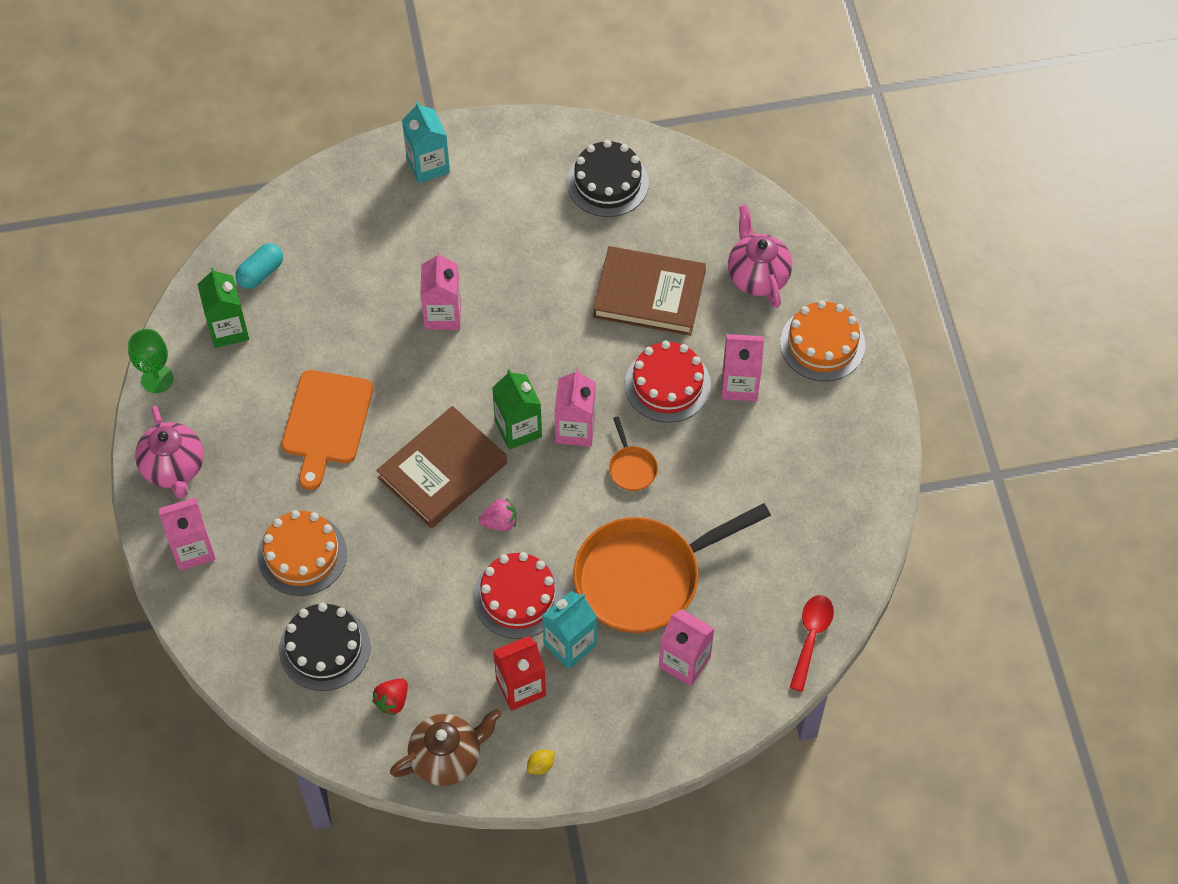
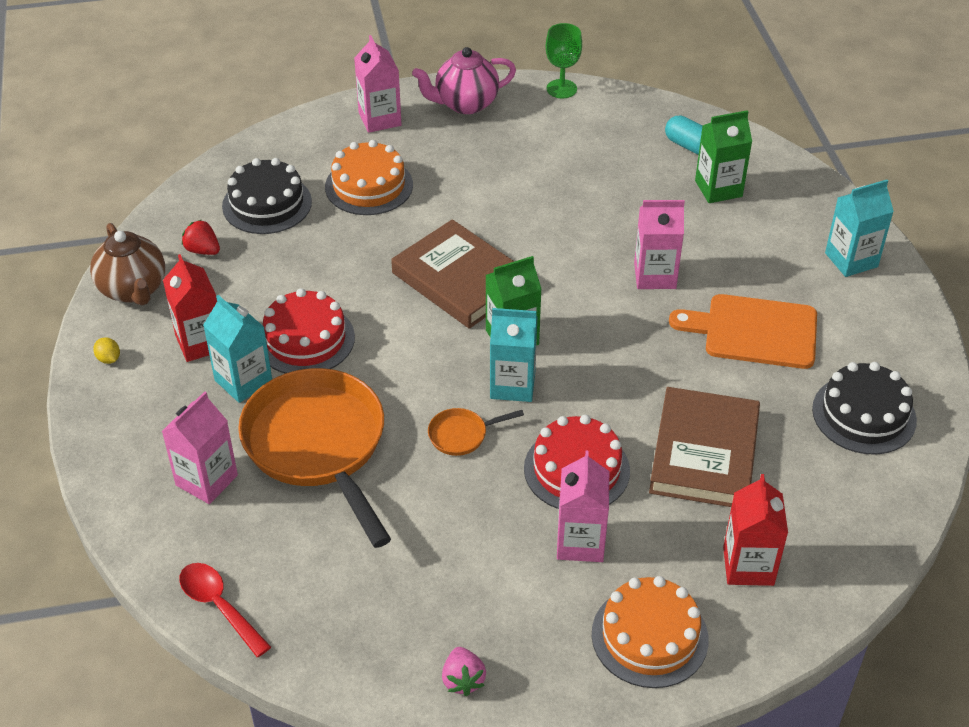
camera: 90 degrees right, 15 degrees down
green carton [197,267,249,348] -> green carton moved to [695,110,752,203]
orange cutting board [282,370,373,490] -> orange cutting board moved to [669,294,817,369]
pink strawberry [478,498,516,531] -> pink strawberry moved to [442,647,486,696]
pink carton [554,368,595,447] -> turquoise carton [490,308,538,402]
pink teapot [728,205,792,308] -> red carton [723,474,788,586]
red spoon [789,595,834,692] -> red spoon turned 150 degrees counterclockwise [179,563,271,657]

